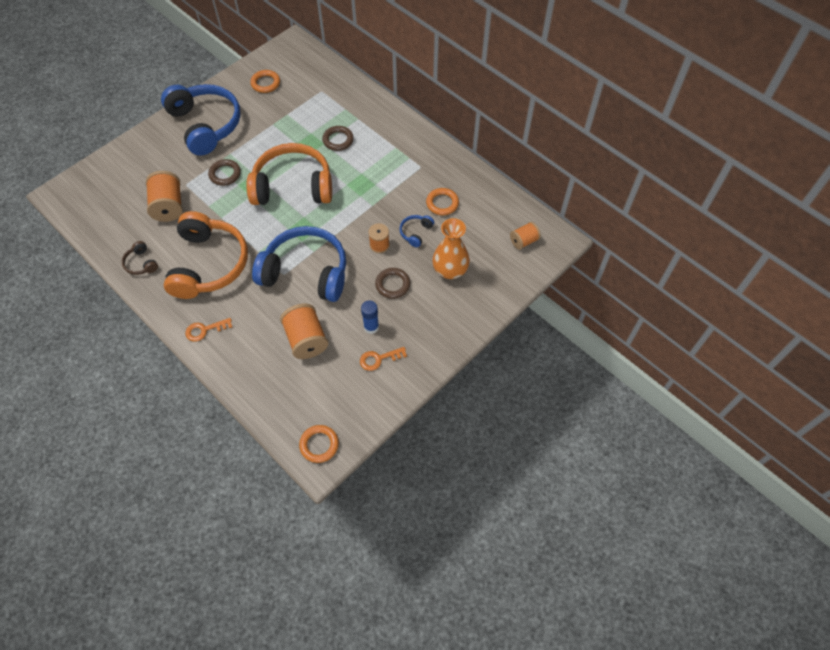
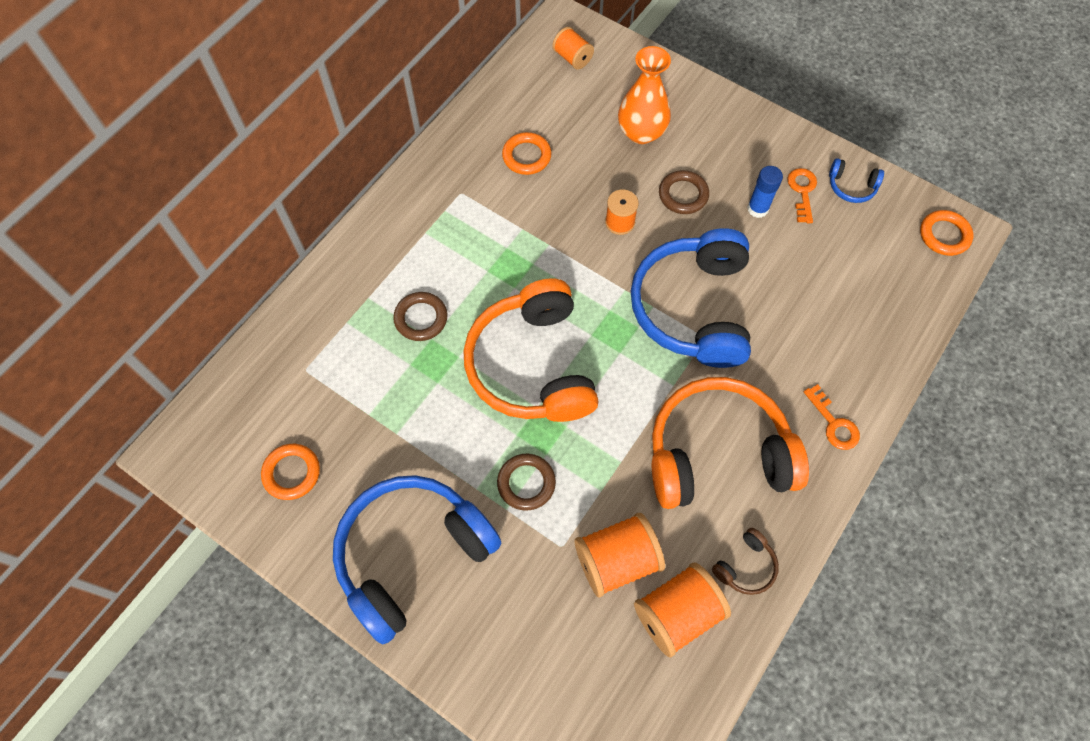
camera: 100 degrees left, 5 degrees up
orange spool [280,303,329,359] -> orange spool moved to [634,562,731,658]
orange key [360,347,407,371] -> orange key turned 150 degrees counterclockwise [787,168,817,223]
blue headphones [399,215,434,248] -> blue headphones moved to [829,158,884,203]

